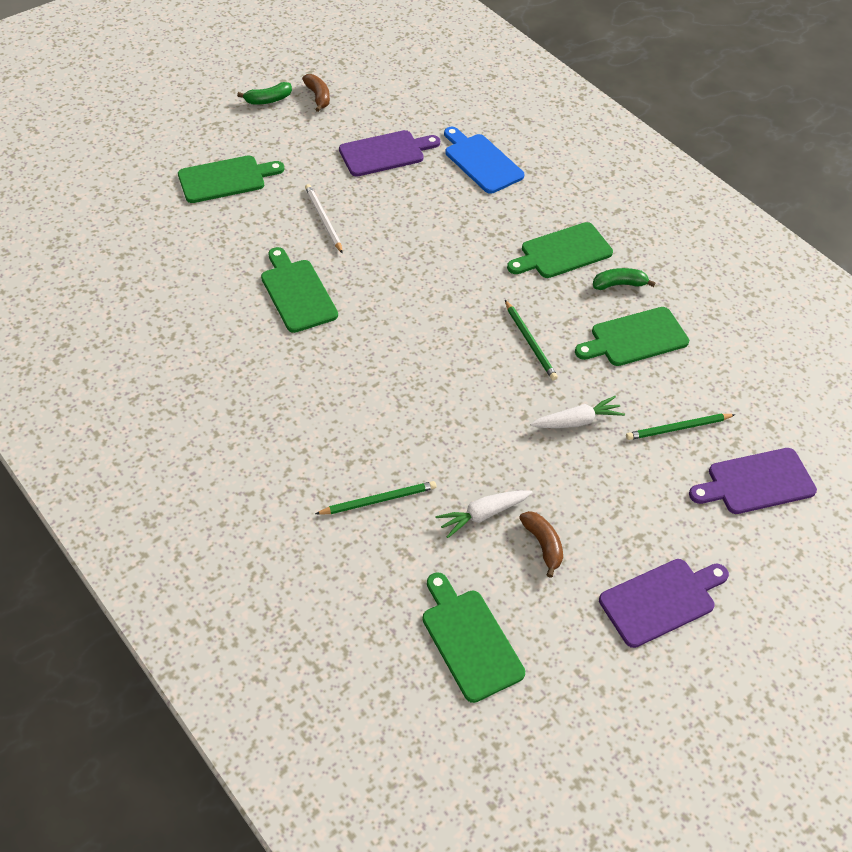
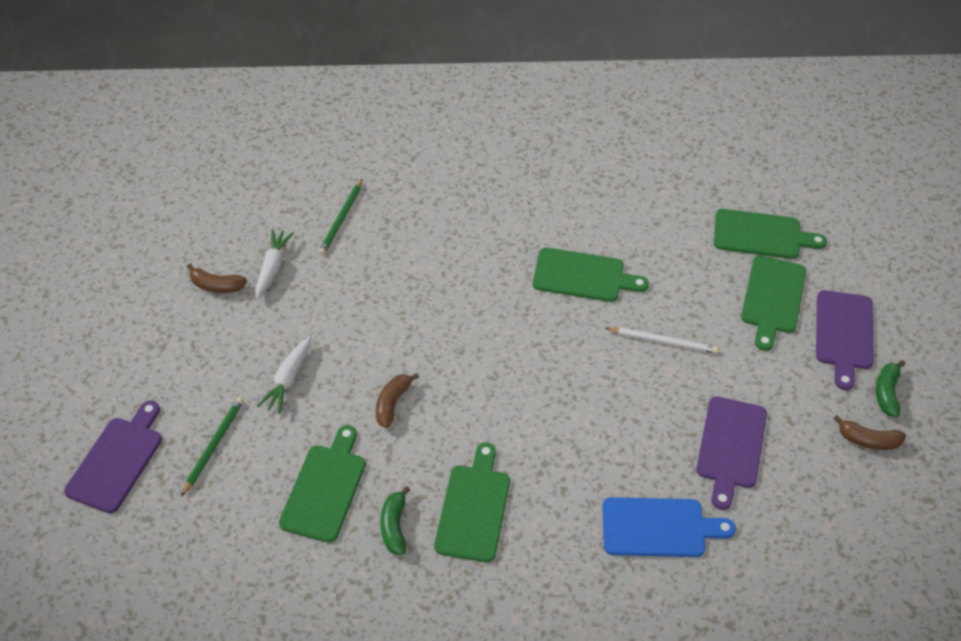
camera: 130 degrees right, 0 degrees up
green cutting board [422,572,525,703] -> green cutting board moved to [714,209,827,259]
green pencil [505,300,558,380] -> brown banana [376,373,419,428]
green banana [593,268,656,290] -> green banana turned 150 degrees clockwise [380,486,410,555]
purple cutting board [599,559,729,648] -> purple cutting board moved to [816,290,874,390]

